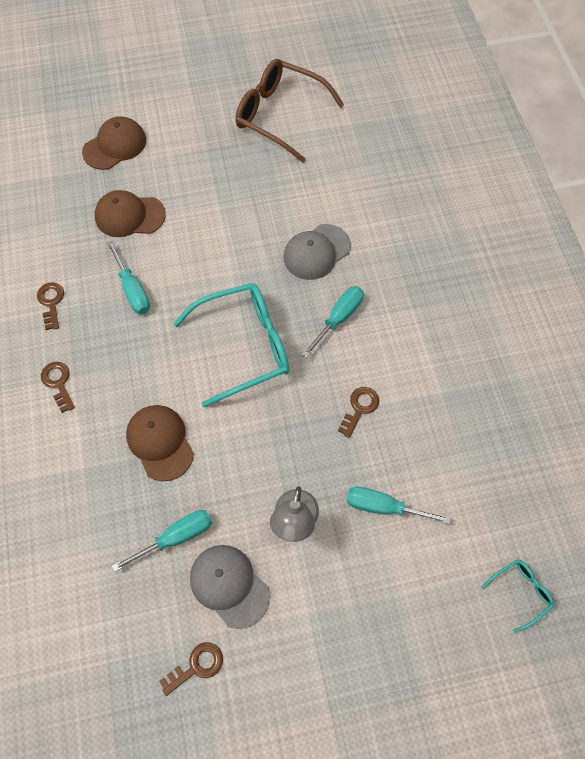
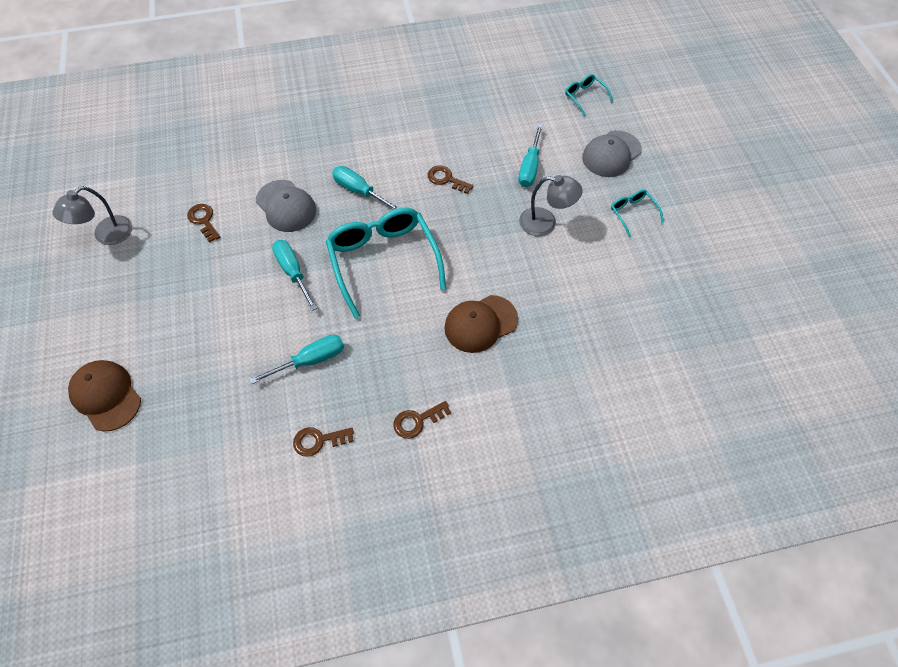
camera: 90 degrees left, 5 degrees down
brown cap [95,190,166,237] -> none
turquoise screwdriver [112,510,212,572] -> turquoise screwdriver moved to [272,240,317,311]
brown key [159,642,223,696] -> brown key moved to [187,204,220,243]
grey cap [190,545,270,629] -> grey cap moved to [582,130,642,177]
brown glasses [235,59,344,162] -> grey lamp [53,186,132,245]
none -> turquoise glasses [611,189,664,237]

